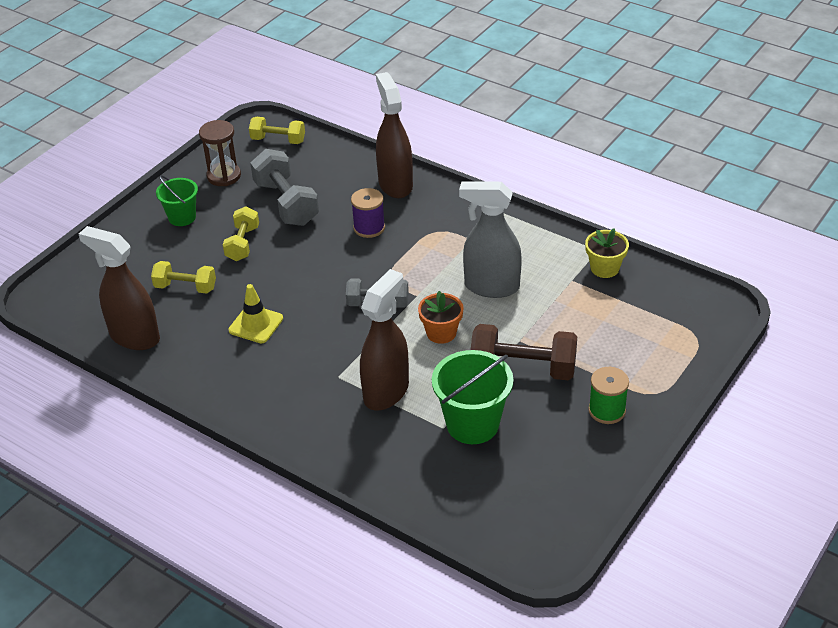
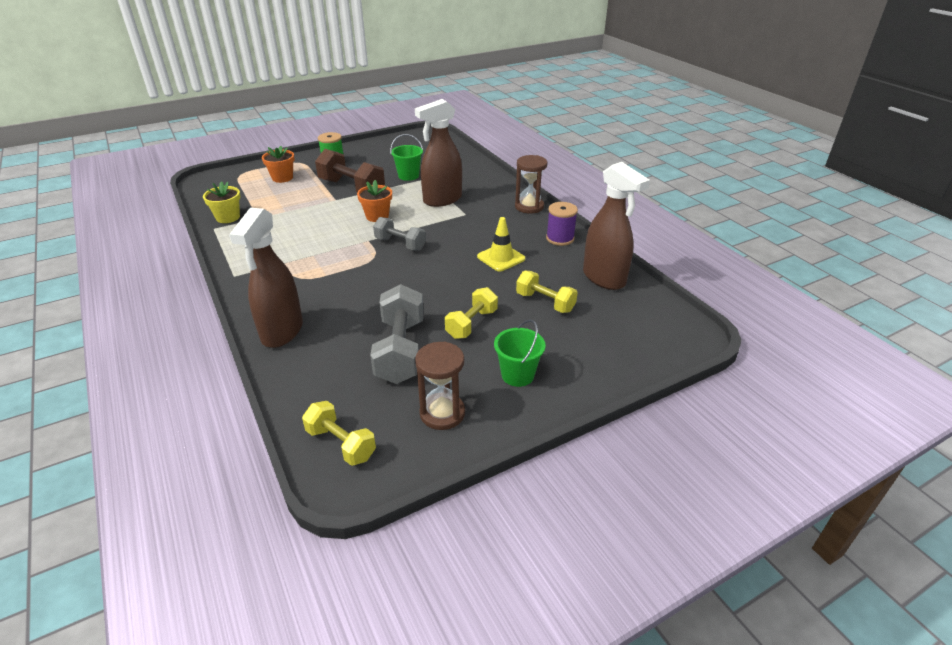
camera: 155 degrees left, 5 degrees down
purple spool [351,188,385,238] -> purple spool moved to [546,202,578,246]
green bucket [432,350,513,444] -> green bucket [390,134,423,181], size x0.62
grey spray bottle [459,181,522,298] -> none
none -> orange flower pot [262,146,294,183]
none -> brown hourglass [515,155,547,214]

